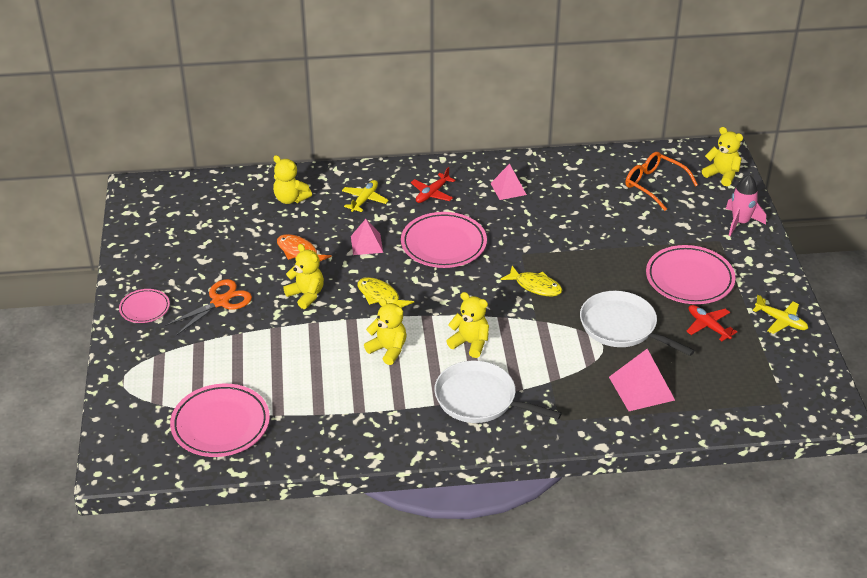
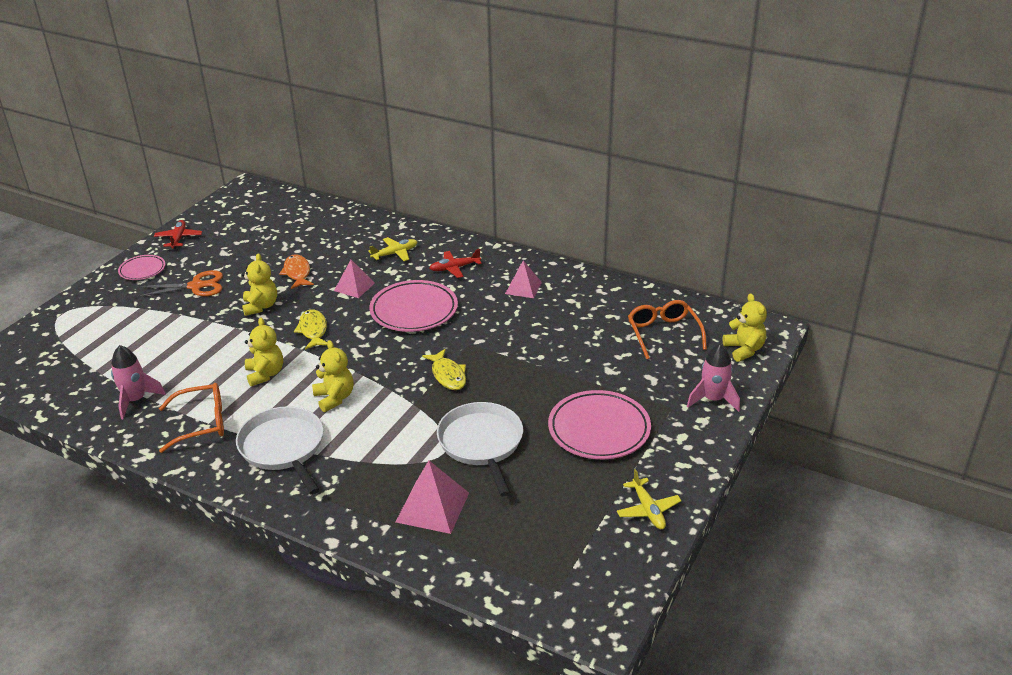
camera: 35 degrees right, 5 degrees down
pink plate [170,384,270,457] -> none
yellow teddy bear [273,155,312,204] -> none
red plane [686,305,737,341] -> red plane moved to [154,220,202,249]
none -> pink rocket [111,345,166,419]
none -> orange glasses [159,383,224,453]

